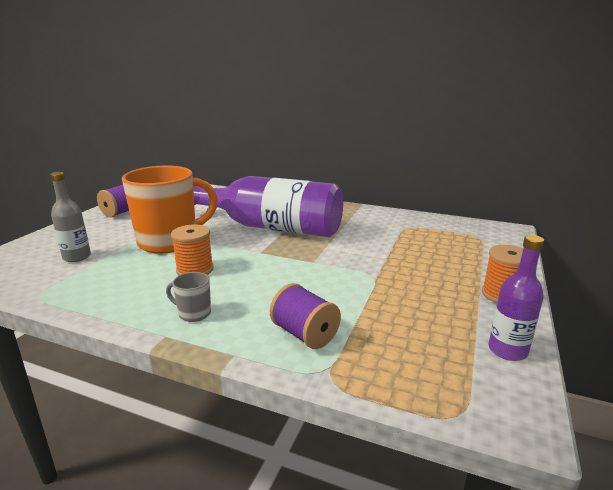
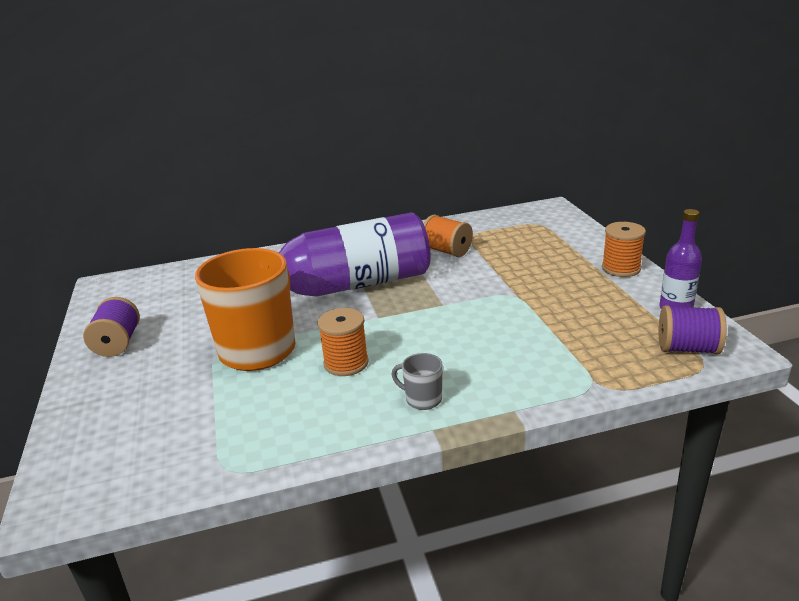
camera: 35 degrees left, 5 degrees up
grey bottle [50,172,91,262] -> none
grey mug [166,272,211,322] -> grey mug turned 45 degrees clockwise [391,353,443,410]
purple spool [270,283,341,349] -> purple spool moved to [658,305,727,354]
none -> orange spool [424,215,473,257]

